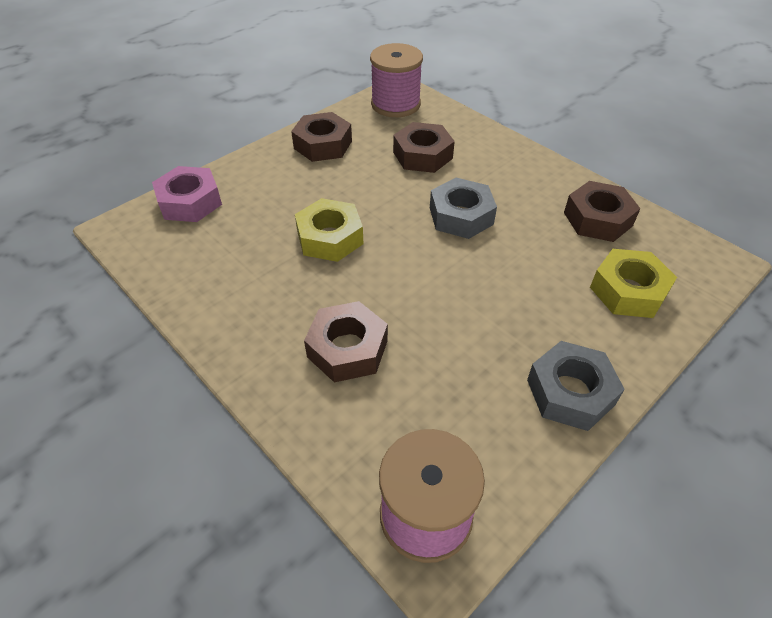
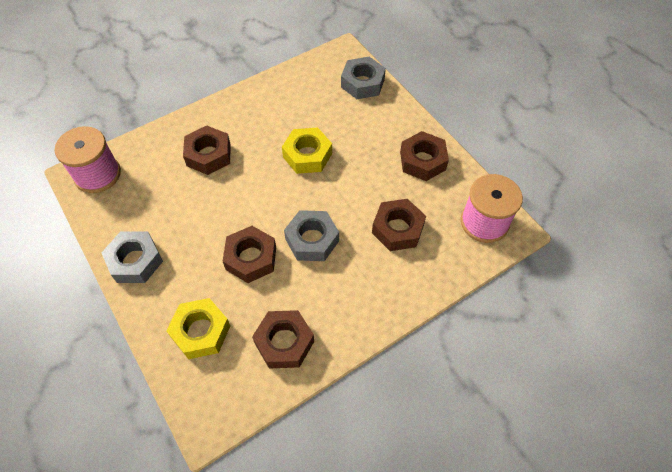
camera: 100 degrees right, 10 degrees up
pink nut [152,166,222,222] -> grey nut [341,57,386,99]
none -> brown nut [223,226,276,283]

